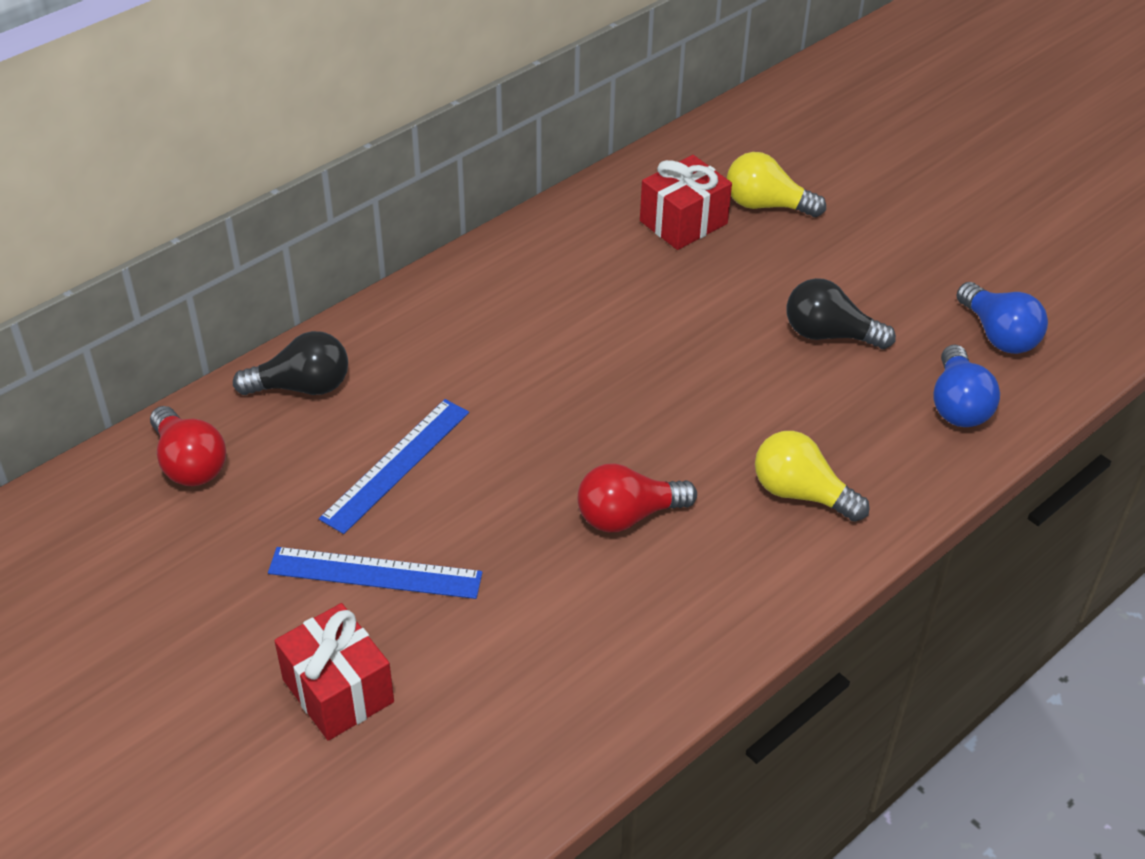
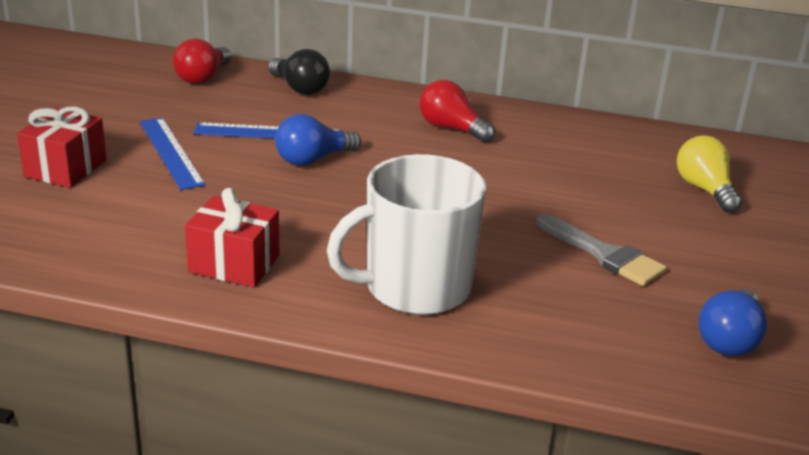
camera: 55 degrees right, 15 degrees down
red light bulb [578,463,697,532] -> red light bulb moved to [419,80,495,143]
red gift [640,155,732,250] -> red gift moved to [185,188,279,287]
yellow light bulb [755,431,870,522] -> white mug [327,154,486,315]
black light bulb [787,278,896,349] -> grey brush [536,214,667,286]
blue light bulb [933,345,1000,427] -> blue light bulb moved to [275,114,361,166]

